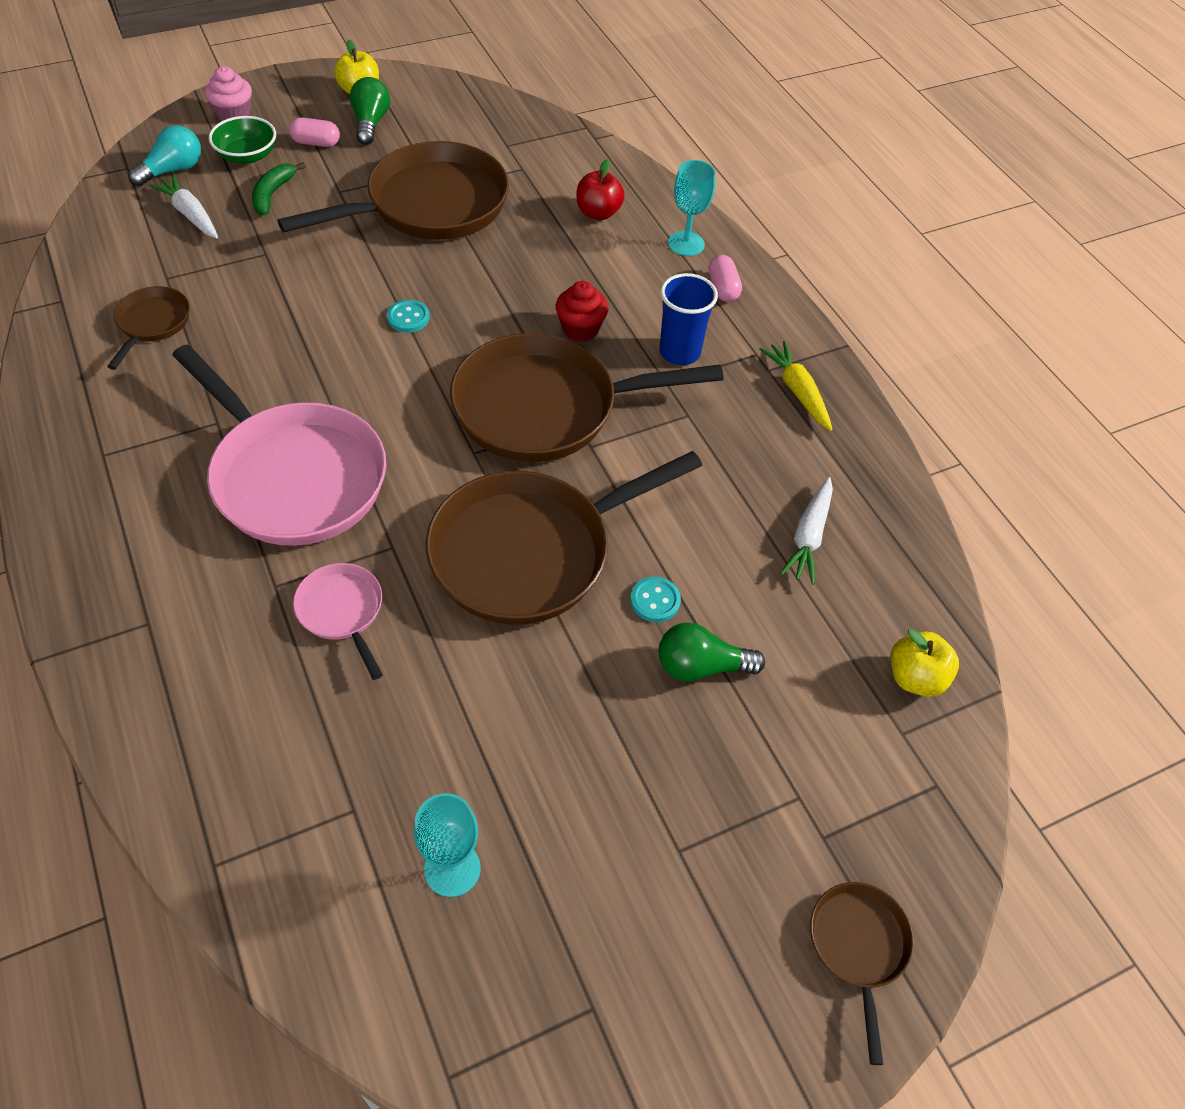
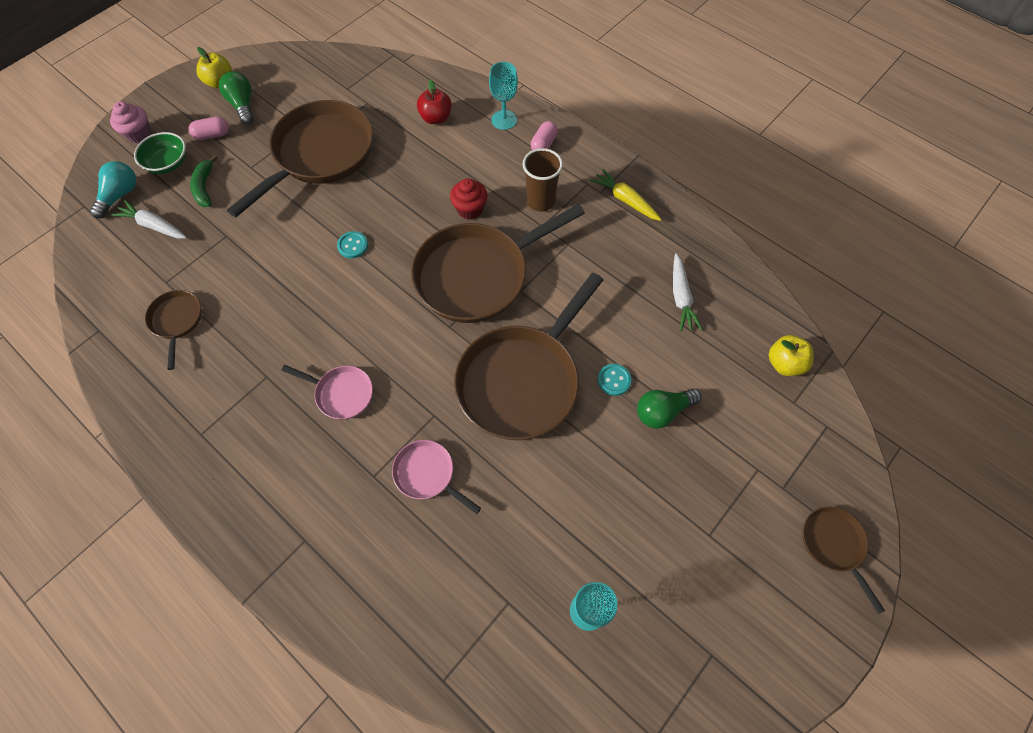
camera: 20 degrees left, 10 degrees up
pink pan [172,344,386,546] -> pink pan [282,365,373,420], size x0.47
blue cup [660,273,718,365] -> brown cup [523,148,563,212]
pink capsule [708,255,742,302] -> pink capsule turned 60 degrees clockwise [531,121,558,150]

